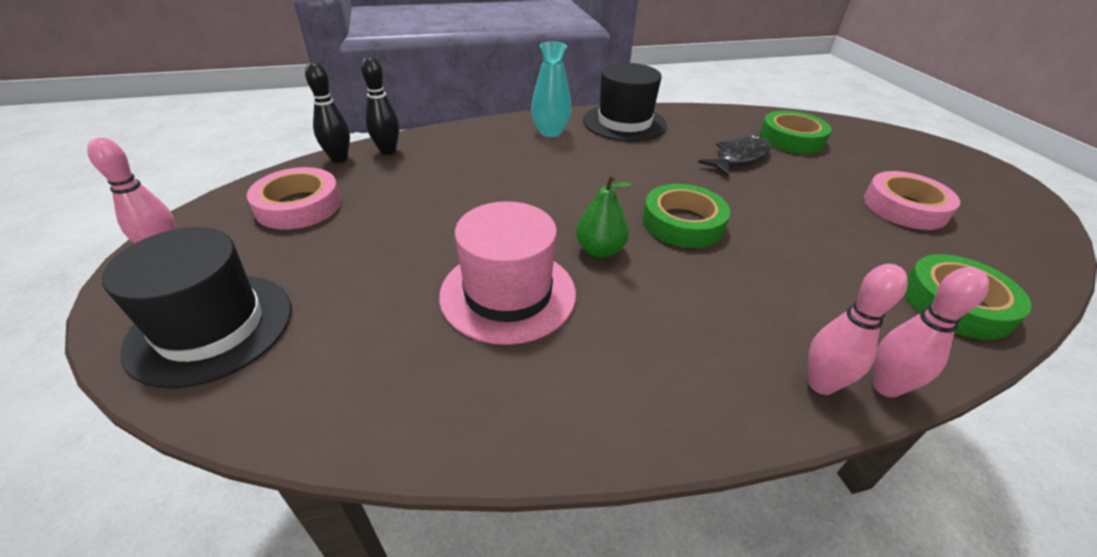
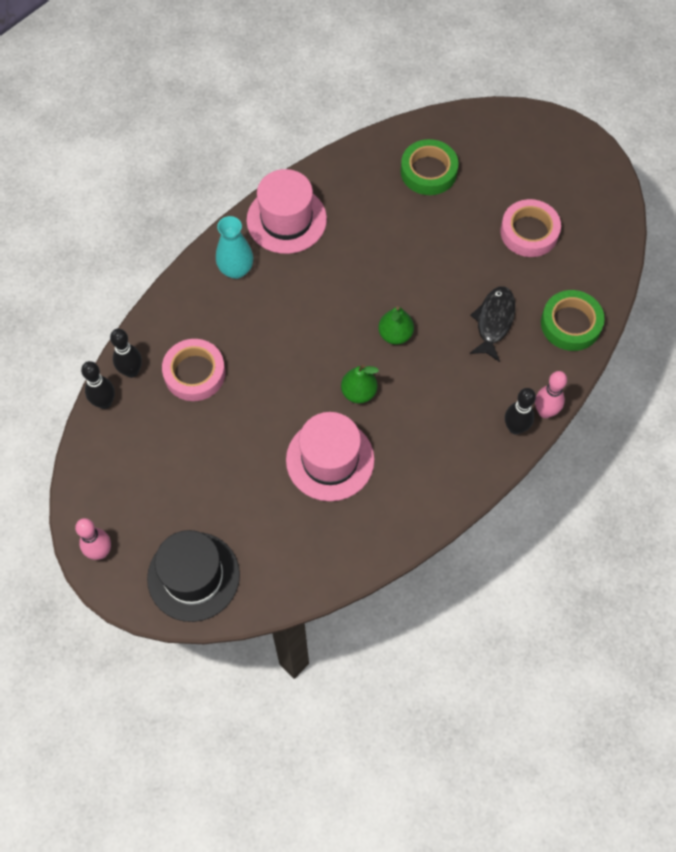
camera: 30 degrees left, 25 degrees up
pink tape [247,167,341,230] -> pink tape moved to [162,339,225,401]
black hat [583,63,667,142] -> pink hat [247,169,327,254]
green tape [642,184,730,248] -> green pear [378,306,414,345]
black fish [698,135,771,176] -> black fish moved to [469,287,515,362]
pink bowling pin [808,264,908,395] -> black bowling pin [505,388,536,435]

